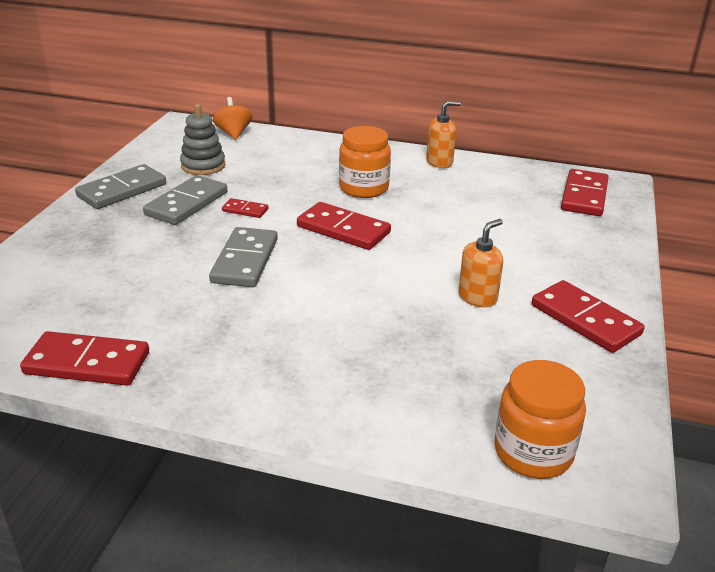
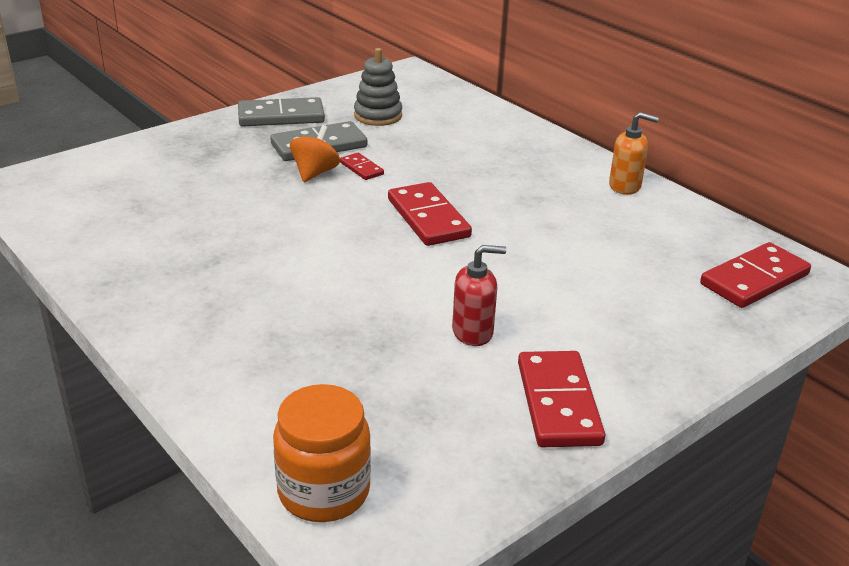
camera: 35 degrees right, 0 degrees up
red domino [20,331,149,386] -> none
grey domino [209,227,278,287] -> none
orange spinning top [213,97,252,140] -> orange spinning top moved to [290,125,340,182]
orange jar [339,126,391,198] -> none
orange soap dispenser [458,219,503,307] -> red soap dispenser [452,245,506,346]

